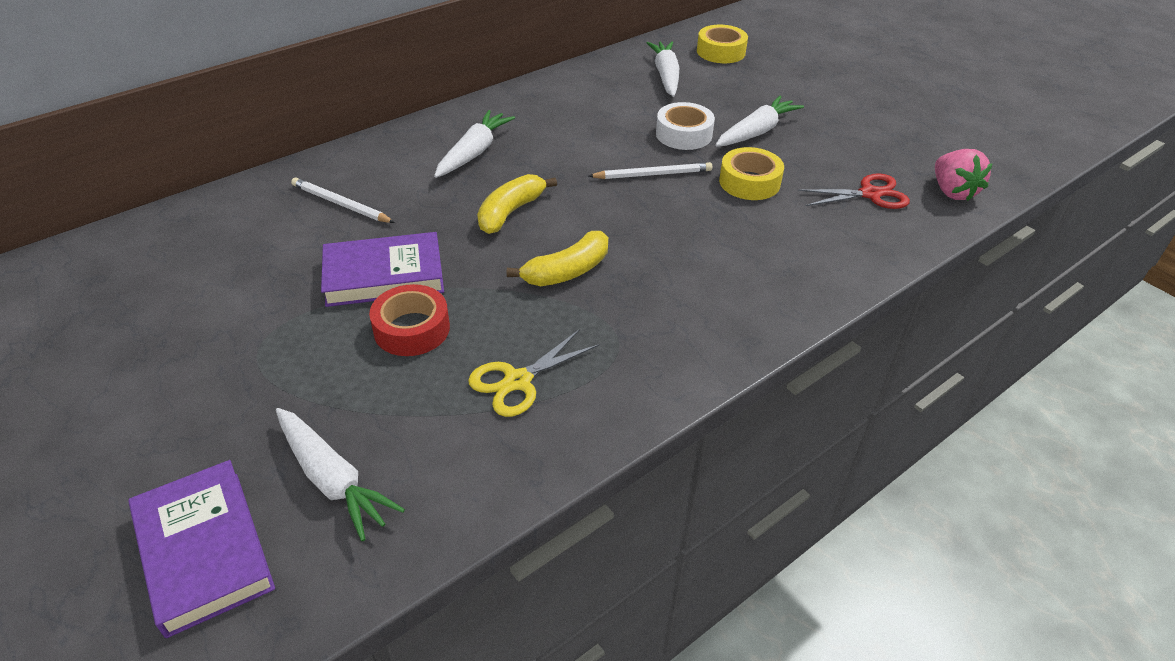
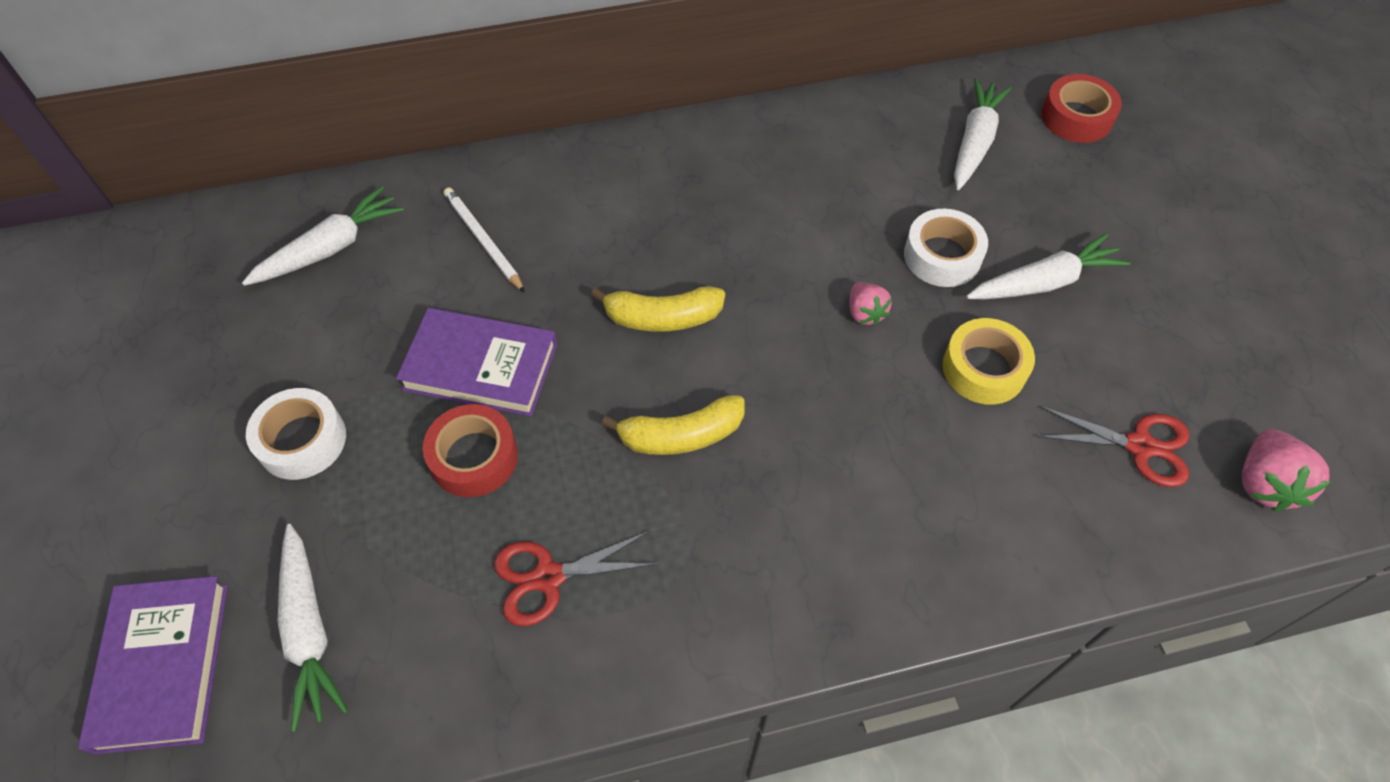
camera: 25 degrees right, 15 degrees up
white carrot [434,110,515,178] -> white carrot moved to [242,186,404,286]
yellow scissors [468,329,599,417] -> red scissors [494,531,660,626]
yellow banana [477,174,557,234] -> yellow banana turned 150 degrees counterclockwise [591,286,725,332]
white pencil [589,162,712,179] -> pink strawberry [850,282,892,326]
yellow tape [697,25,748,63] -> red tape [1041,74,1122,143]
none -> white tape [246,388,346,480]

